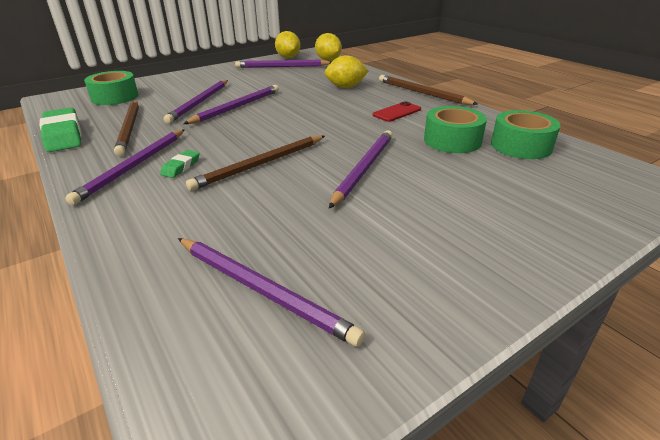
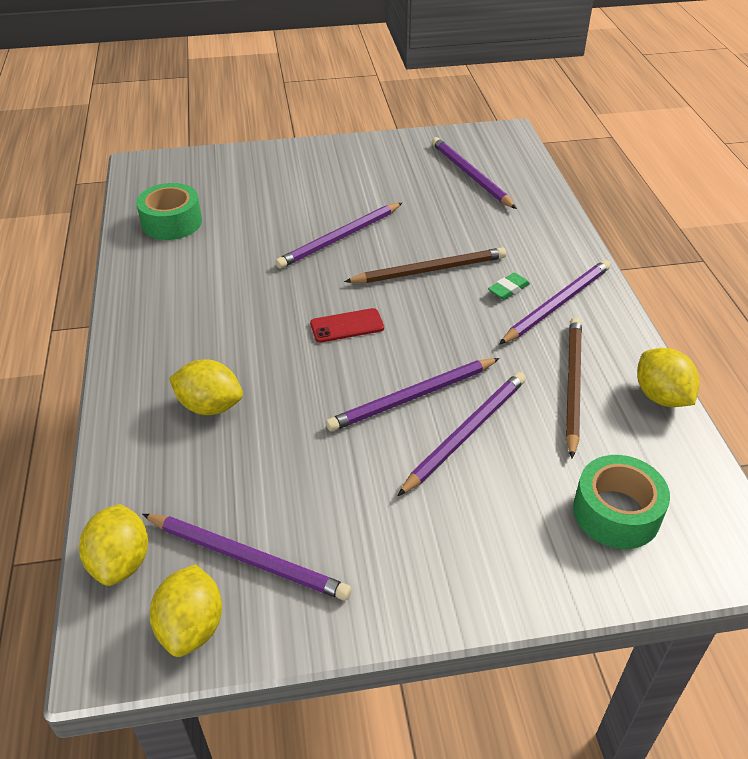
camera: 155 degrees left, 10 degrees up
green eraser [40,107,82,152] -> yellow lemon [637,348,699,407]
red phone [373,101,421,122] -> red phone moved to [310,308,384,342]
brown pencil [379,75,477,105] -> none
green tape [424,106,487,153] -> none

